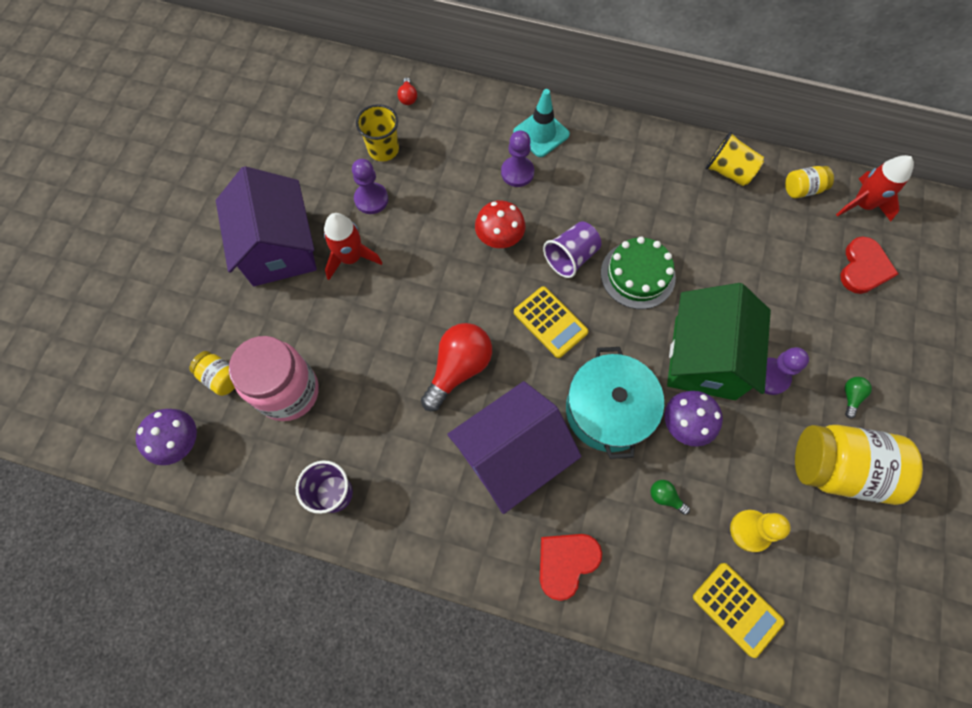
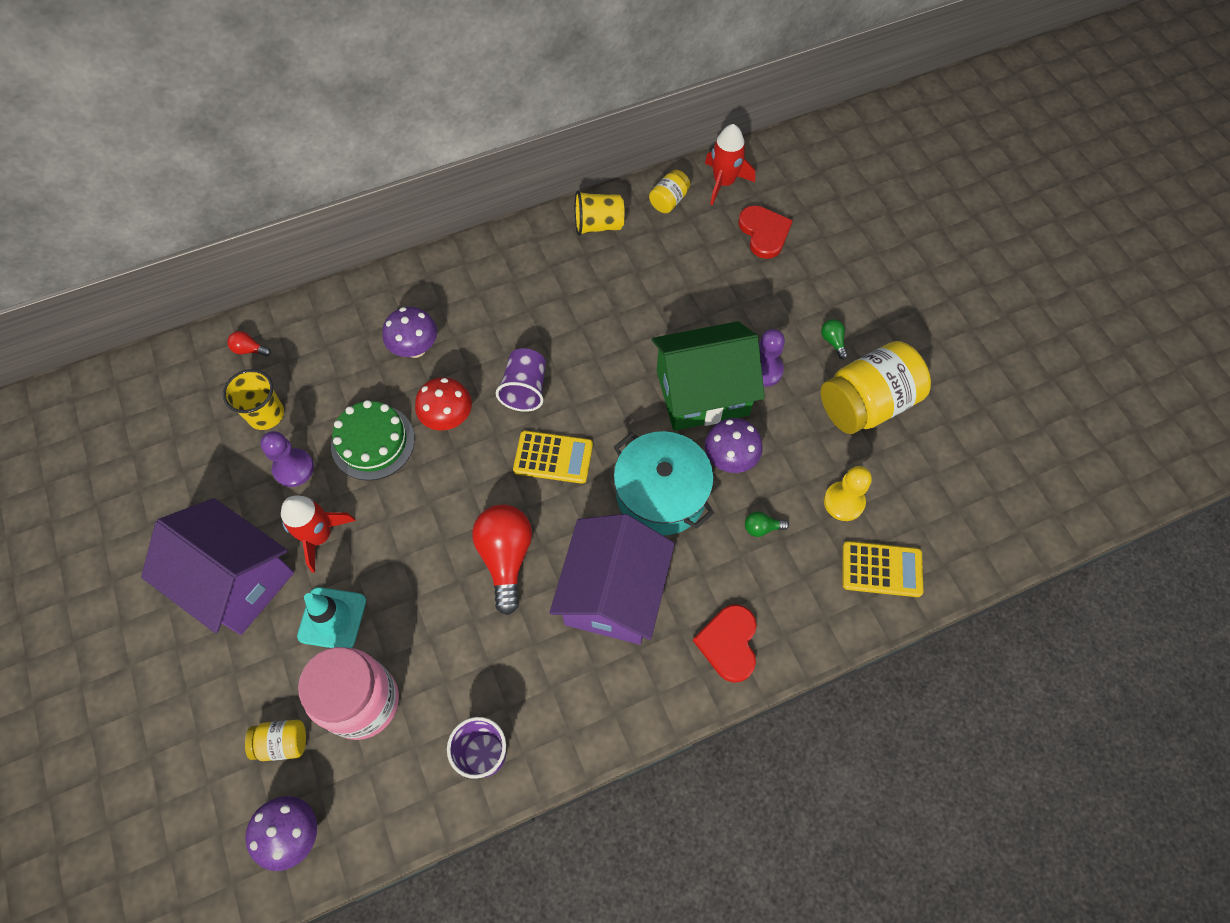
camera: 40 degrees left, 5 degrees down
red light bulb [397,77,417,105] -> red light bulb turned 150 degrees clockwise [227,331,271,356]
purple pawn [501,130,534,187] -> purple mushroom [383,307,437,358]
turquoise traffic cone [513,89,570,157] -> turquoise traffic cone moved to [297,587,366,648]
green cake [601,237,676,309] -> green cake moved to [331,400,415,480]
green house [667,283,771,400] -> green house turned 75 degrees counterclockwise [651,321,765,431]

